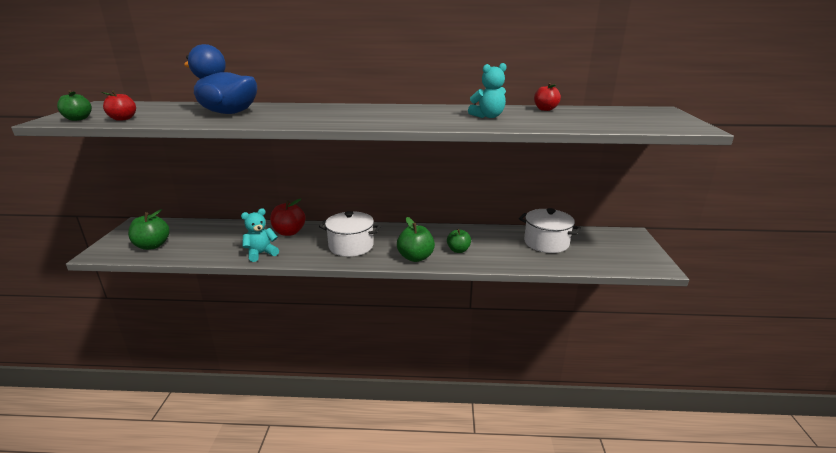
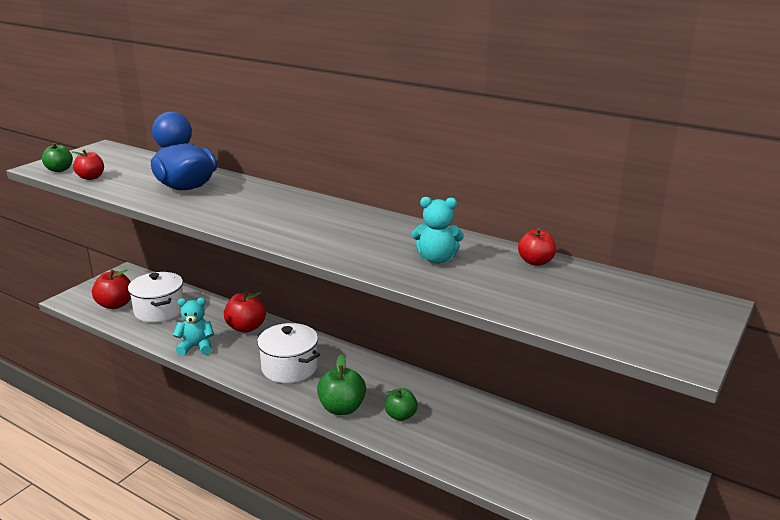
camera: 30 degrees right, 0 degrees up
green apple [128,209,170,250] -> red apple [92,269,131,309]
white pot [519,208,581,253] -> white pot moved to [128,272,184,322]

